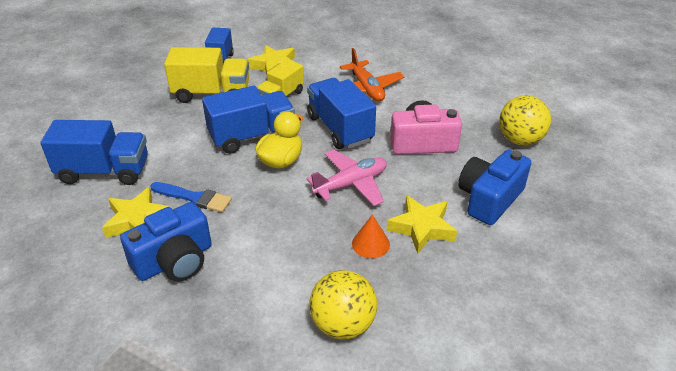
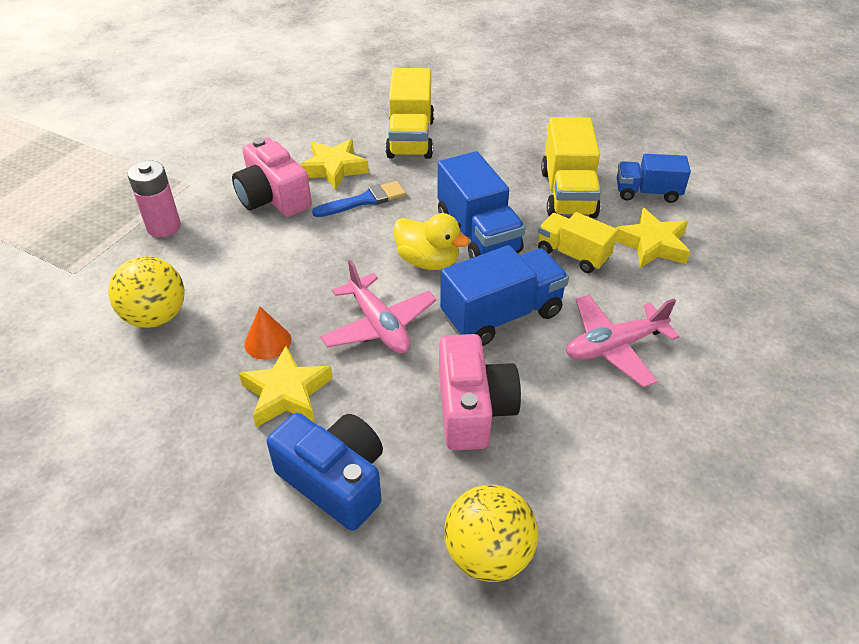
camera: 90 degrees right, 5 degrees up
blue truck [40,120,148,185] -> yellow truck [385,68,434,159]
blue camera [120,202,212,281] -> pink camera [232,137,312,217]
blue brush [150,182,232,213] -> blue brush turned 135 degrees counterclockwise [312,181,406,217]
orange plane [340,48,404,101] -> pink plane [566,295,680,387]
none -> pink battery [127,161,181,237]

